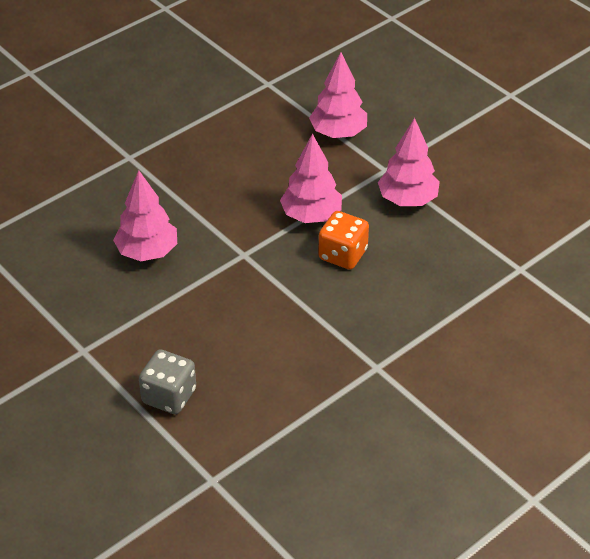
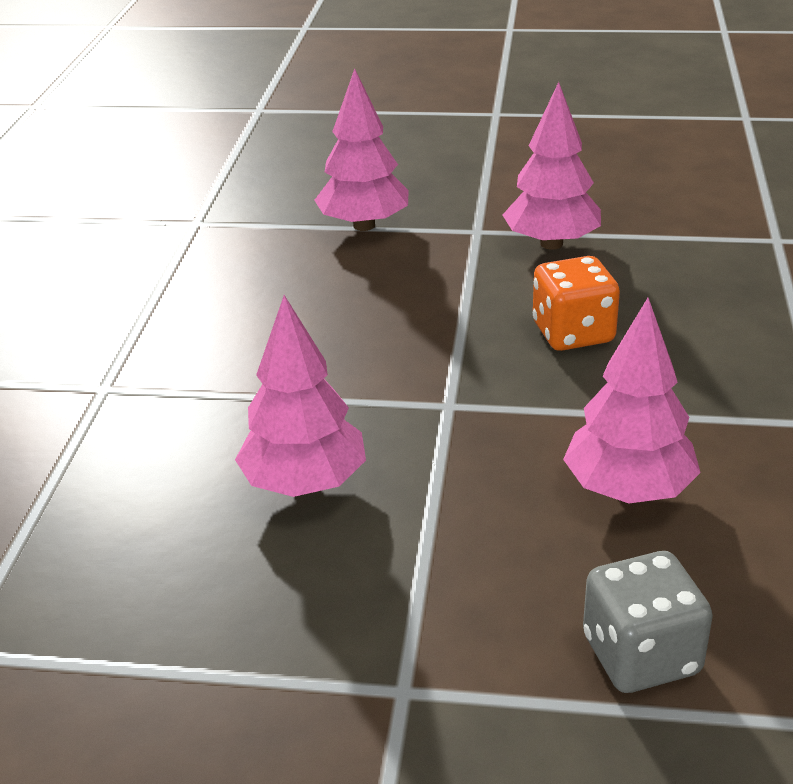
camera: 40 degrees left, 10 degrees down
pink tree [280,133,342,223] -> pink tree moved to [563,298,701,503]

